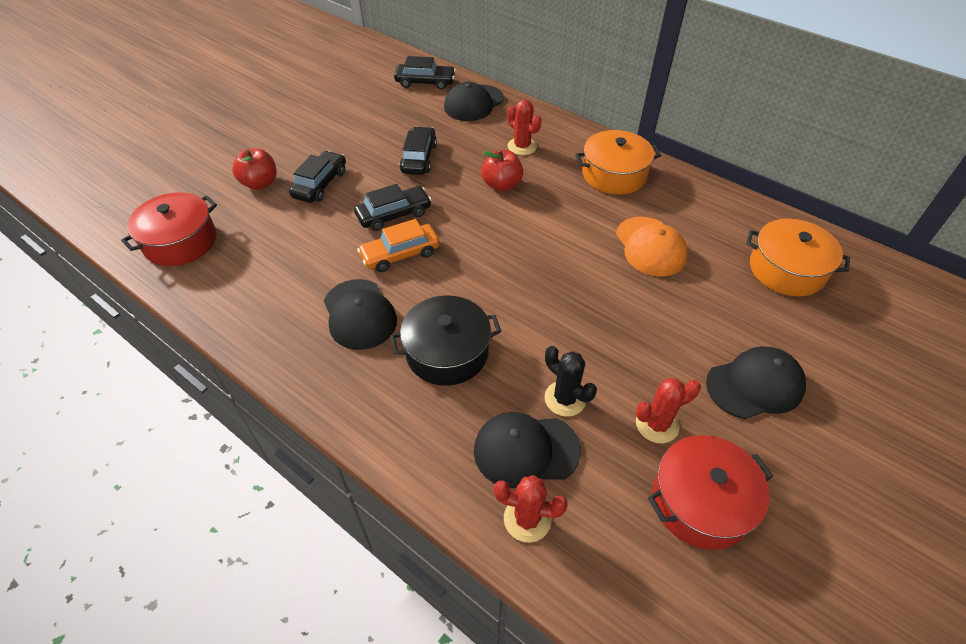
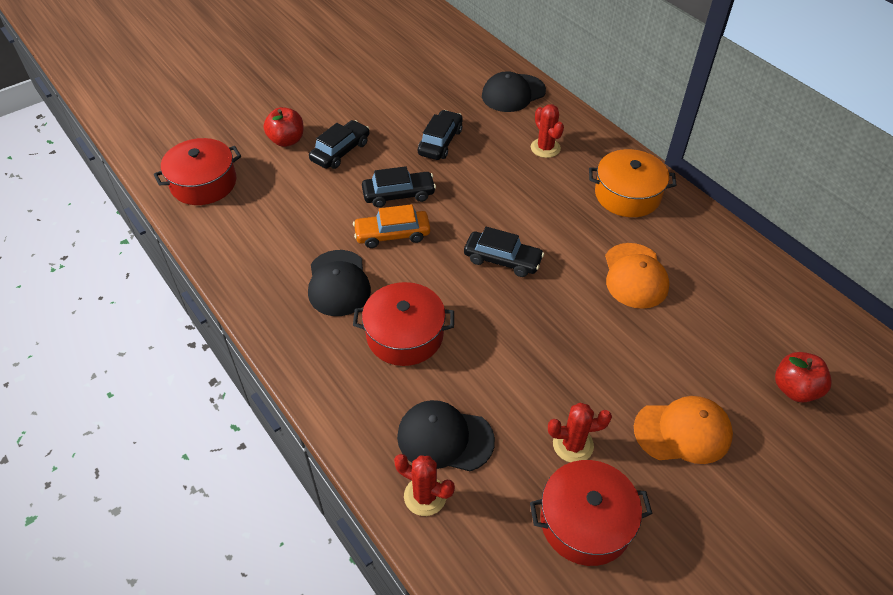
camera: 15 degrees right, 0 degrees up
black pot [390,295,501,386] -> red pot [353,282,454,366]
black car [394,56,456,90] -> black car moved to [464,227,544,277]
red apple [481,150,523,192] -> red apple moved to [775,352,832,403]
black cactus [544,346,597,417] -> none
black cap [706,346,806,419] -> orange cap [634,396,733,464]
orange pot [746,219,850,296] -> none

